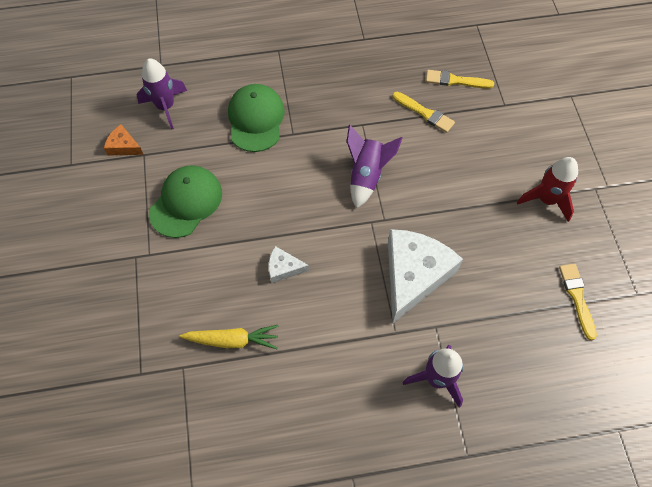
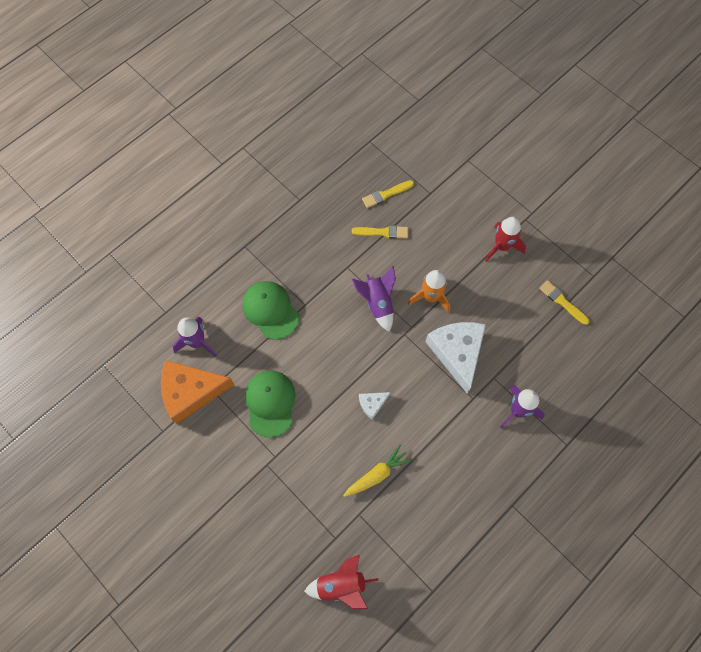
camera: 35 degrees left, 5 degrees up
orange cheese [104,124,144,155] -> orange cheese [161,360,235,424], size x2.19
none -> red rocket [304,555,379,609]
none -> orange rocket [408,270,450,313]

